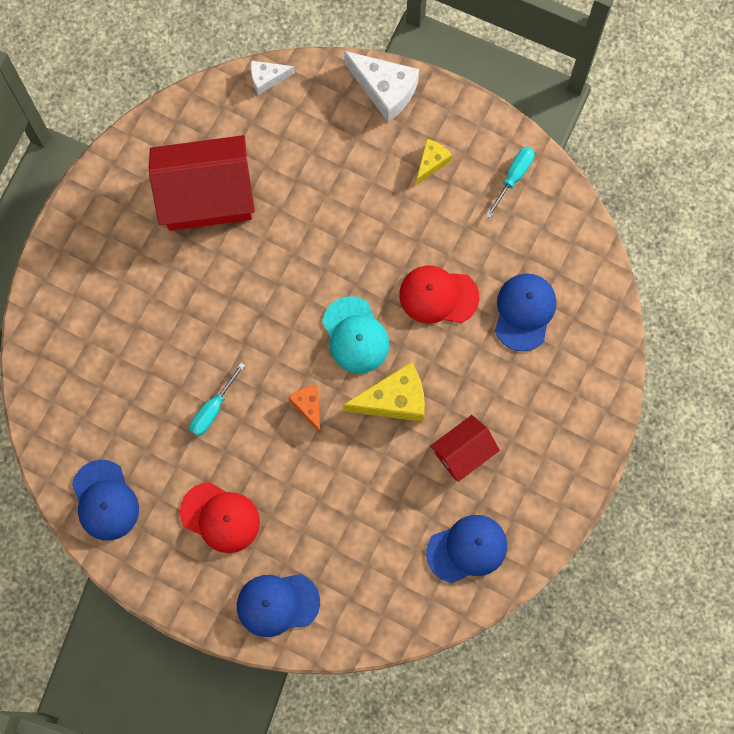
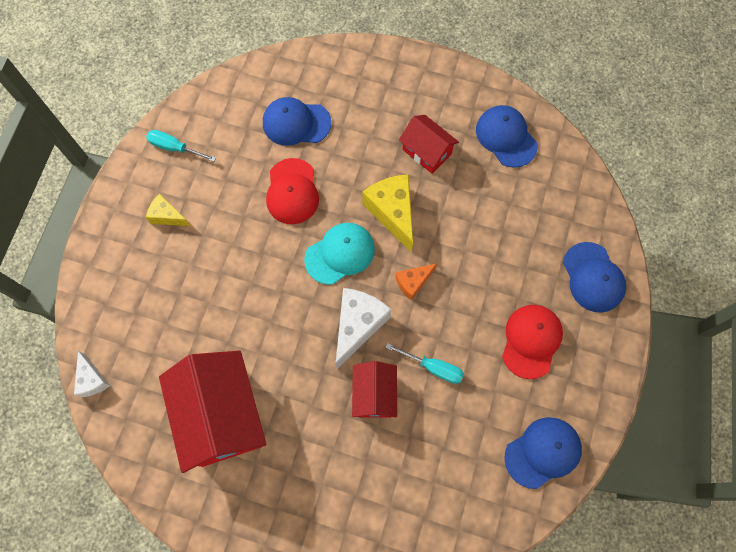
camera: 100 degrees left, 5 degrees down
white cheese [344,51,419,122] -> white cheese moved to [336,288,391,369]
none -> red house [352,361,397,418]

